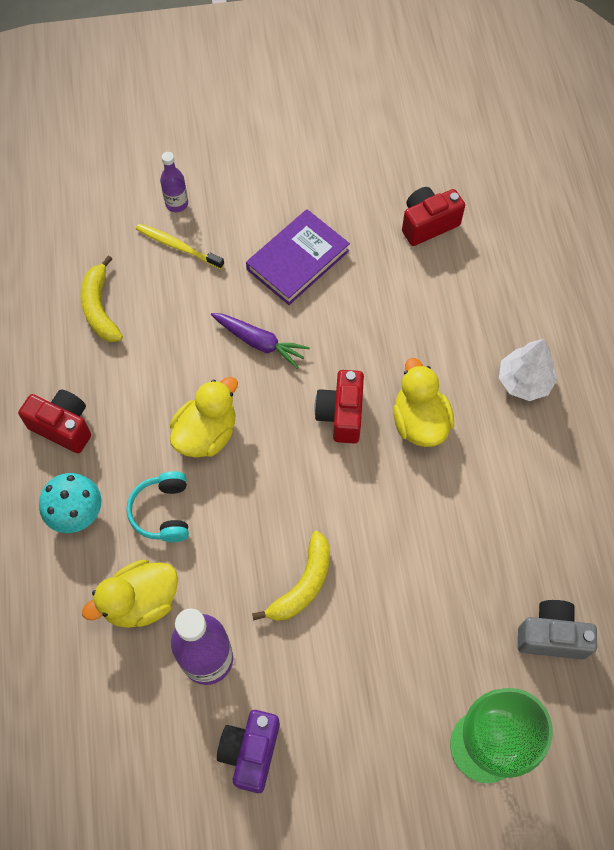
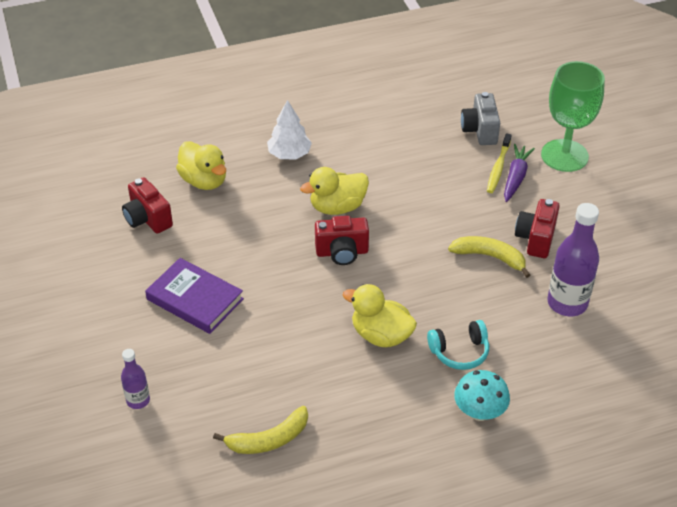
camera: 100 degrees left, 20 degrees down
red camera [18,389,91,453] -> red camera moved to [515,199,560,258]
yellow duck [82,560,178,628] -> yellow duck moved to [176,141,226,190]
yellow toothbrush [136,224,224,269] -> yellow toothbrush moved to [487,133,511,193]
purple carrot [211,313,310,369] -> purple carrot moved to [504,144,535,202]
purple camera [217,710,280,793] -> none

